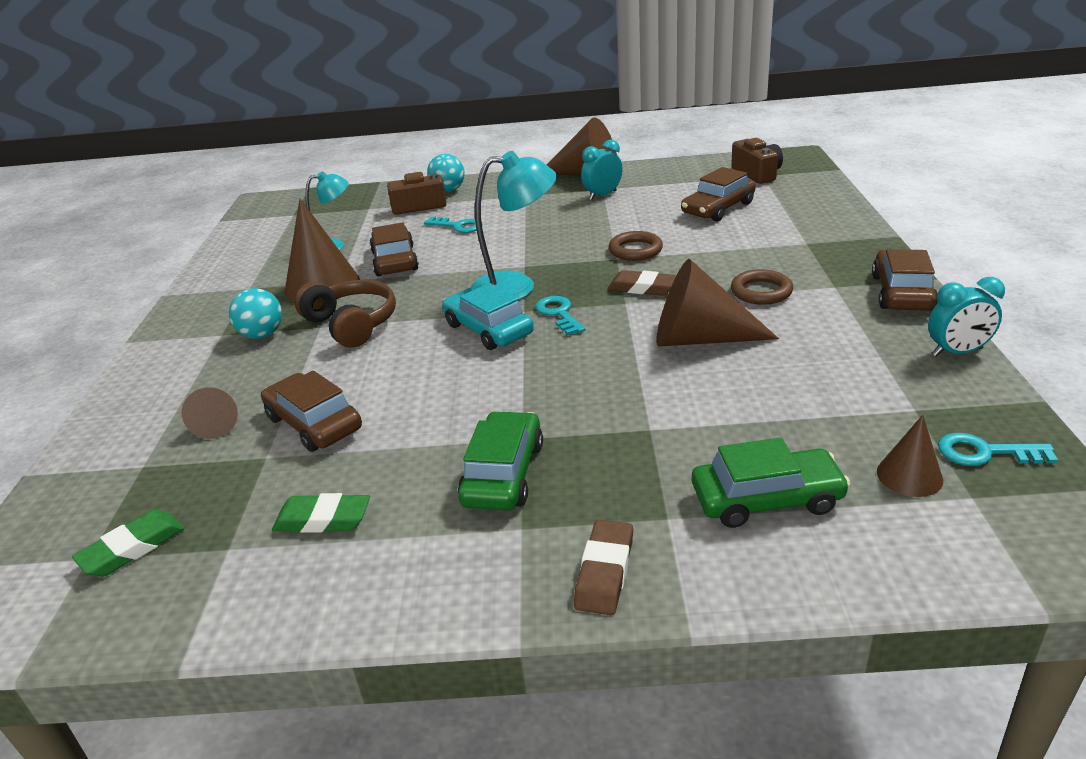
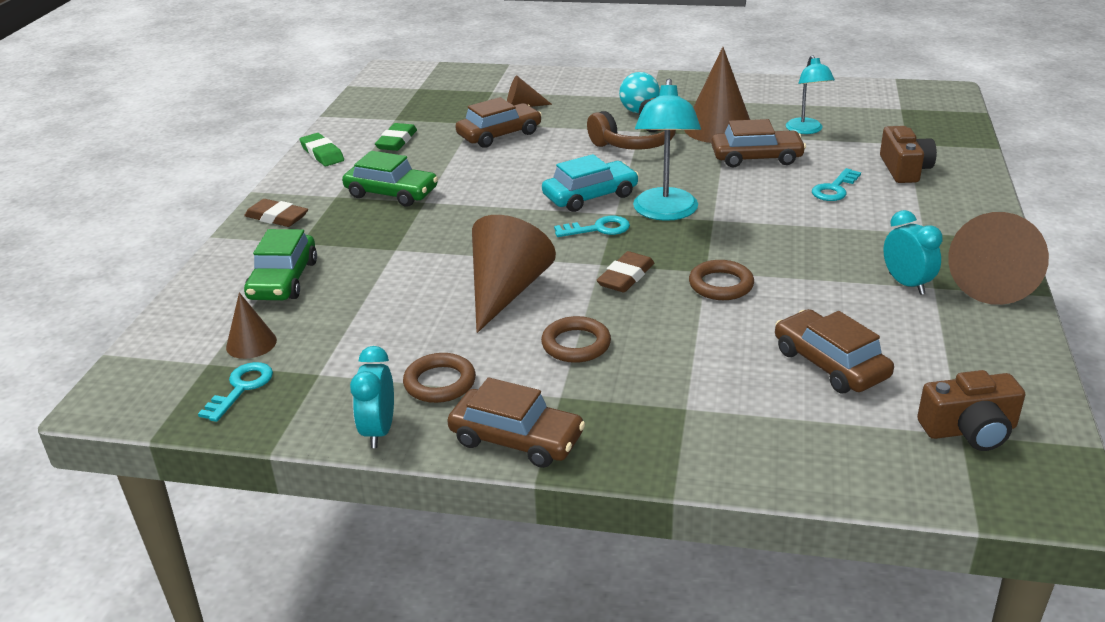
camera: 100 degrees right, 0 degrees up
green eraser [72,510,185,577] -> green eraser moved to [300,133,344,166]
turquoise ball [427,154,464,192] -> none
none -> brown ring [403,353,476,403]

